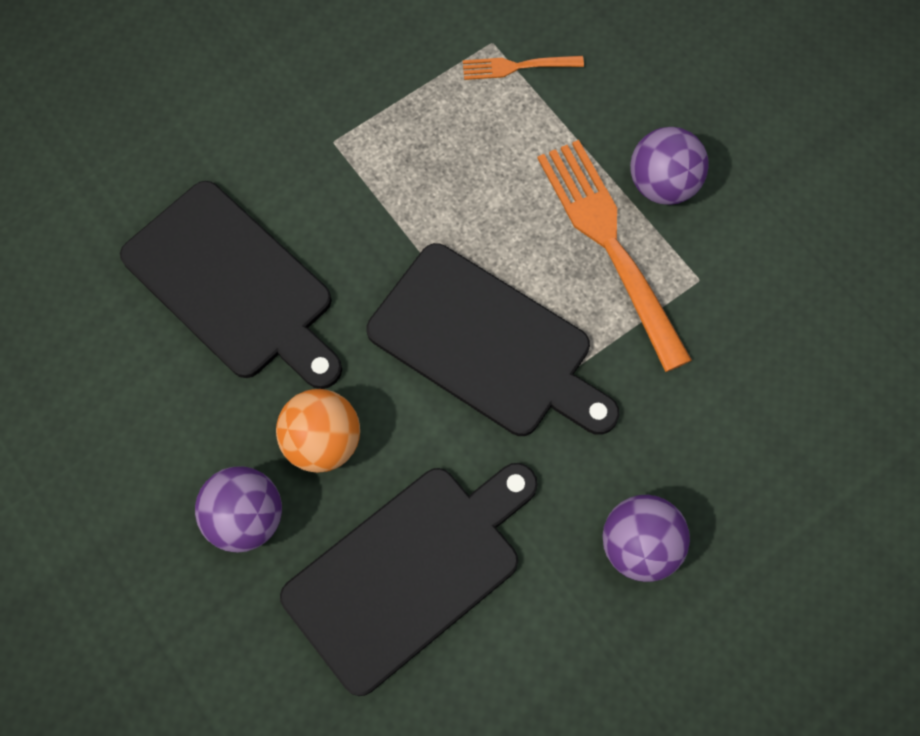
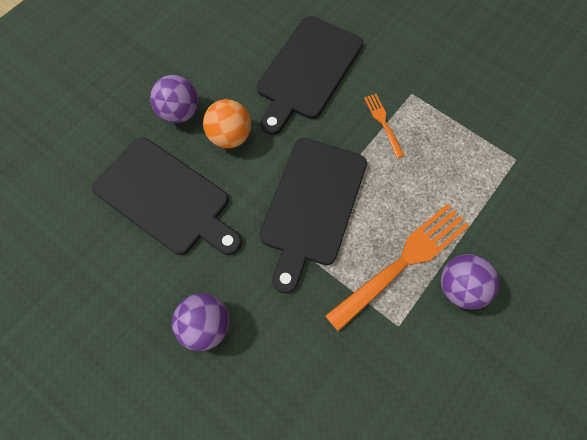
camera: 75 degrees right, 0 degrees up
orange fork [463,56,584,80] -> orange fork moved to [364,94,405,158]

